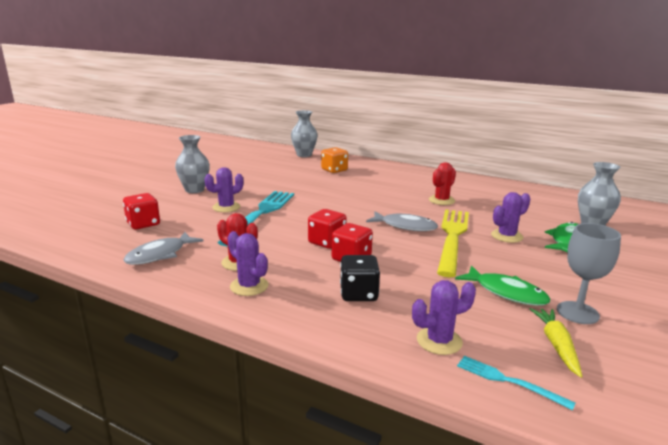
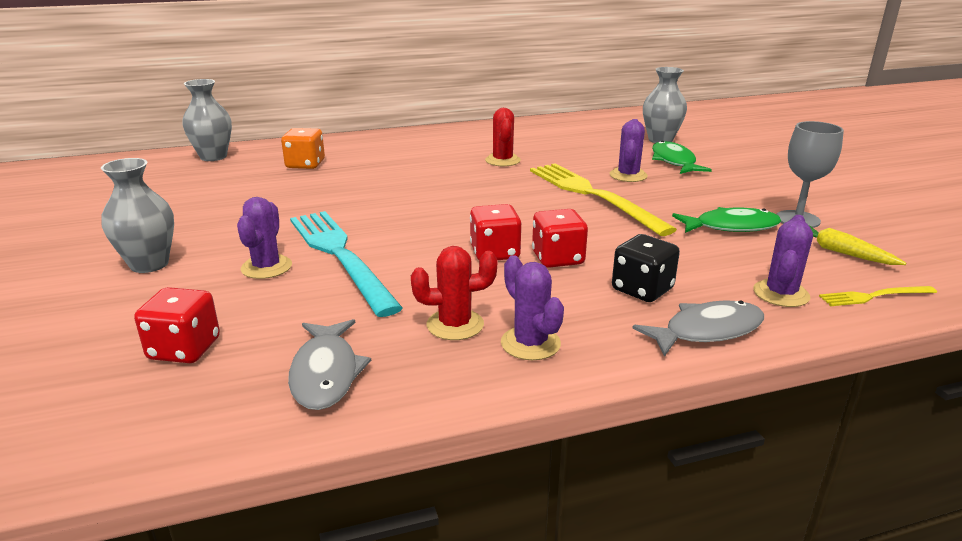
camera: 45 degrees left, 5 degrees up
purple cactus [228,231,268,296] -> purple cactus turned 60 degrees clockwise [501,255,564,360]
grey fish [366,211,438,231] -> grey fish moved to [632,300,764,357]
turquoise fork [457,356,575,410] -> yellow fork [819,286,937,306]

